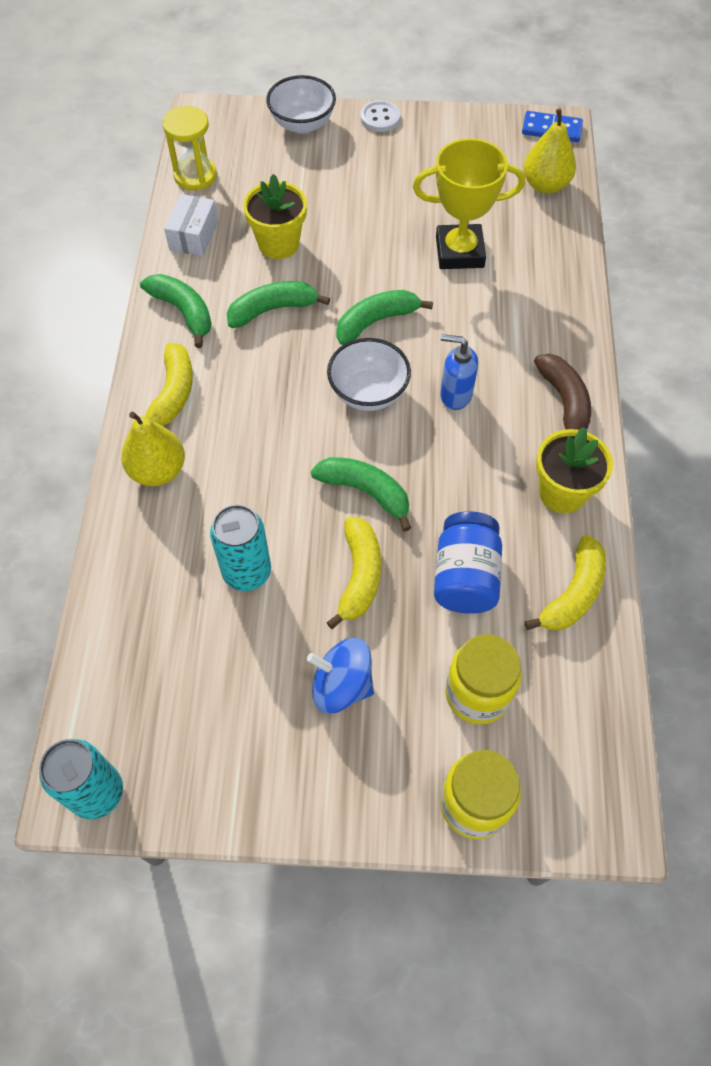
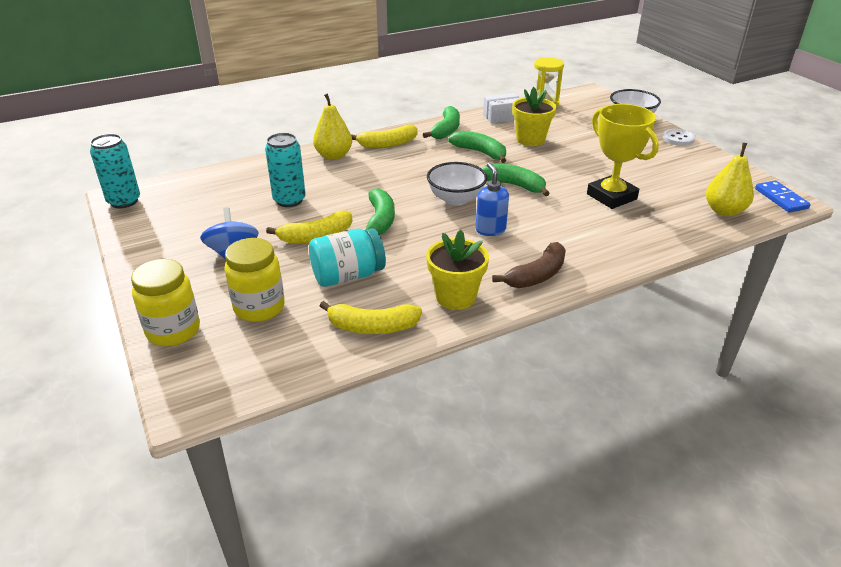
camera: 60 degrees right, 25 degrees down
blue jar [434,511,502,614] -> turquoise jar [309,228,386,287]

